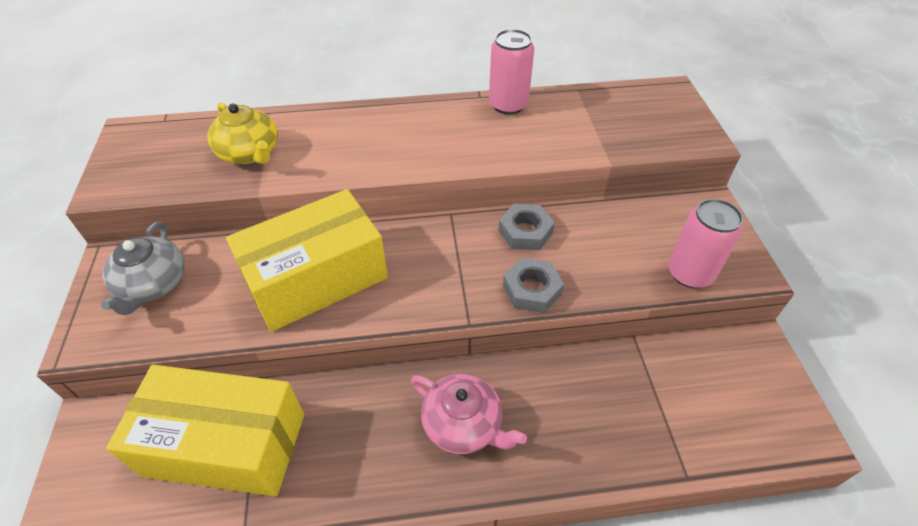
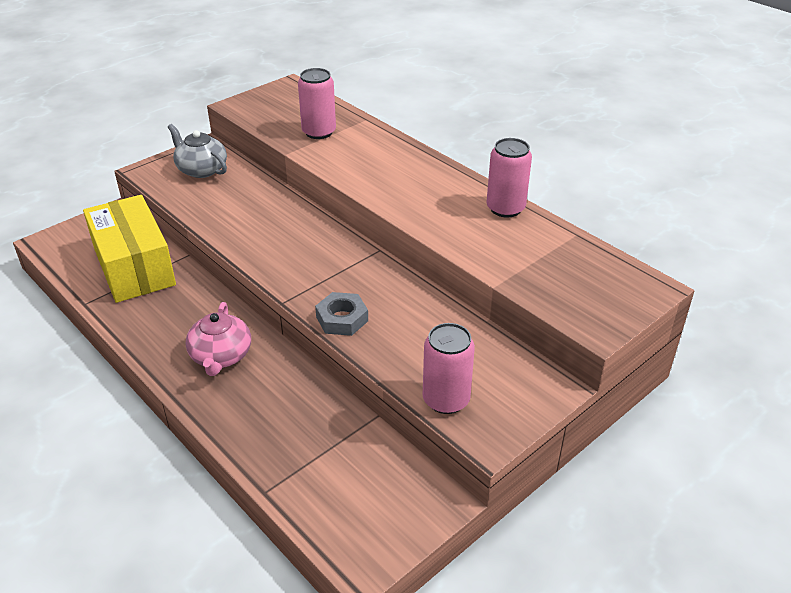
camera: 55 degrees right, 10 degrees down
grey teapot [101,222,184,315] -> grey teapot turned 75 degrees clockwise [168,124,227,178]
yellow teapot [207,103,278,164] -> pink can [298,68,336,139]
yellow box [226,189,388,332] -> none
grey nut [498,204,555,250] -> none

